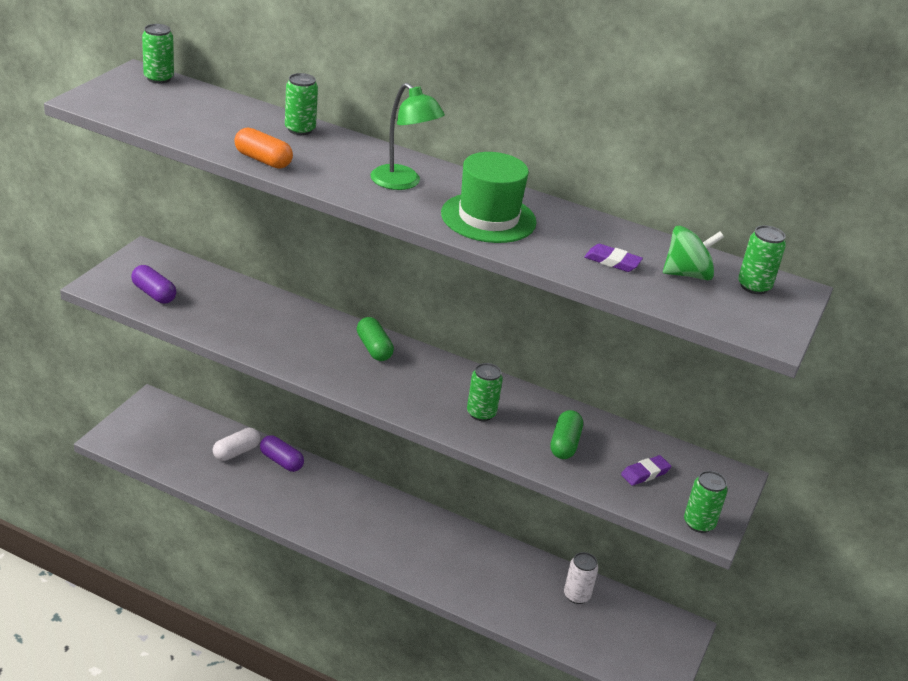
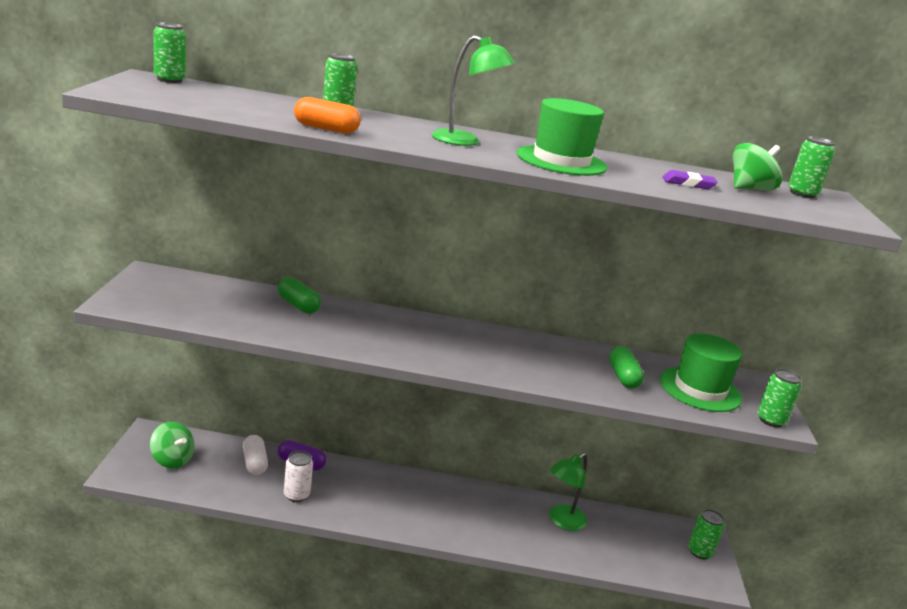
camera: 20 degrees left, 10 degrees down
purple capsule [131,265,177,304] -> none
white capsule [213,428,260,461] -> white capsule turned 45 degrees counterclockwise [243,435,268,475]
green capsule [357,317,394,361] -> green capsule moved to [278,277,321,314]
green can [467,363,503,421] -> green can moved to [688,509,725,559]
white can [564,552,598,604] -> white can moved to [284,451,313,502]
purple eraser [621,455,671,486] -> green hat [660,334,742,412]
none -> green spinning top [150,422,195,469]
none -> green lamp [549,453,587,531]

